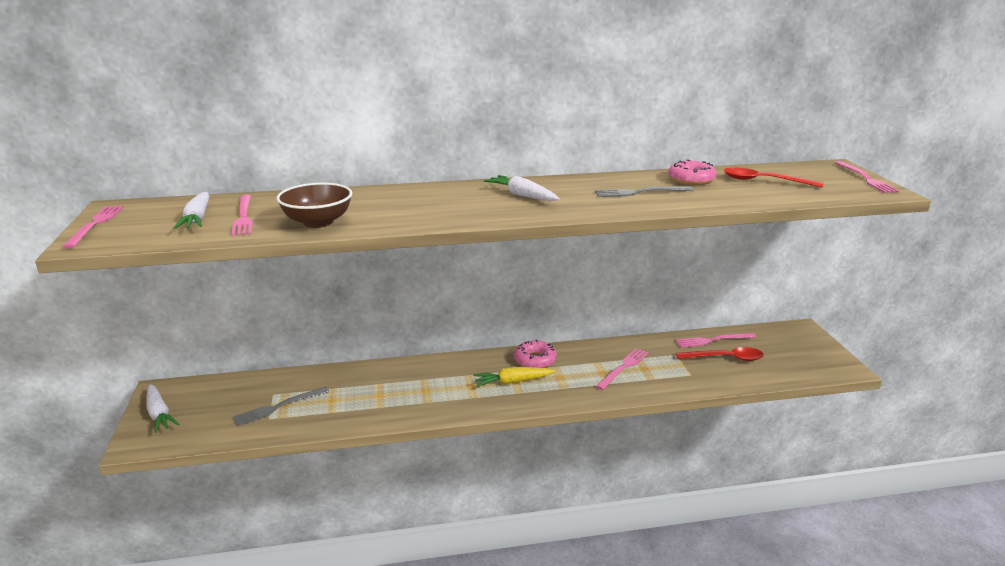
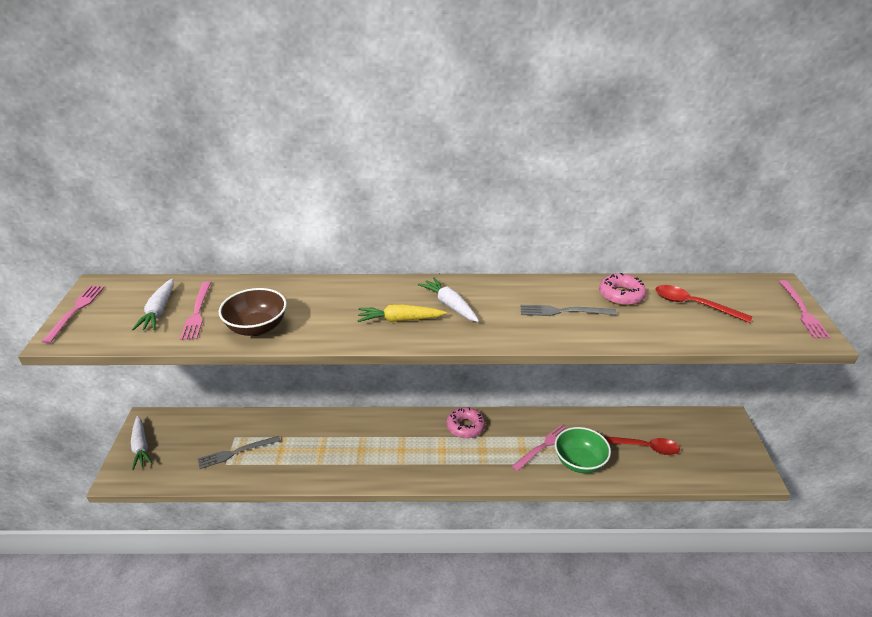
camera: 10 degrees right, 10 degrees up
yellow carrot [473,367,556,387] -> yellow carrot moved to [357,305,447,322]
pink fork [676,333,756,348] -> none
none -> green bowl [555,427,611,473]

